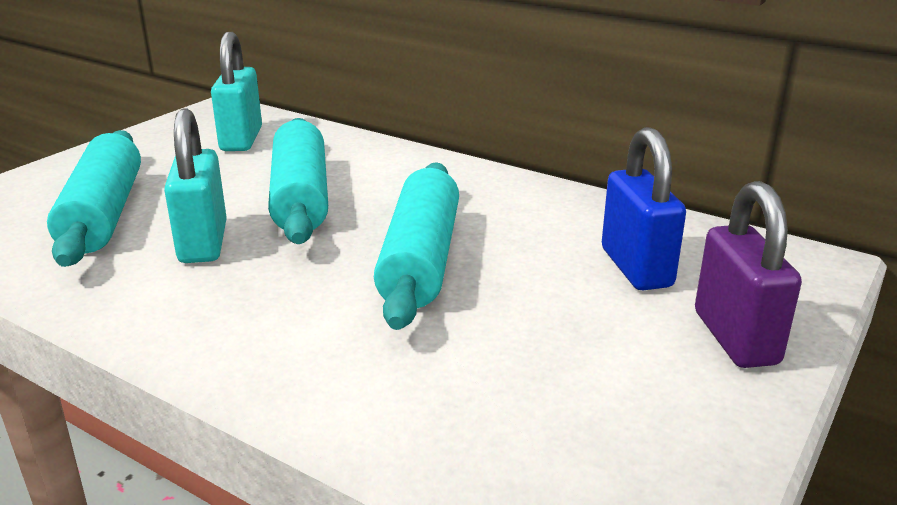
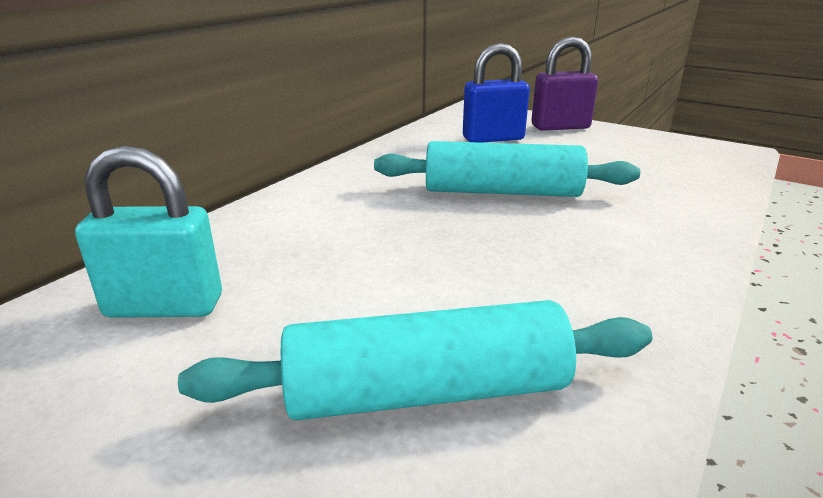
camera: 90 degrees left, 0 degrees up
turquoise padlock [164,108,227,263] -> none
turquoise rolling pin [268,118,328,244] -> none

